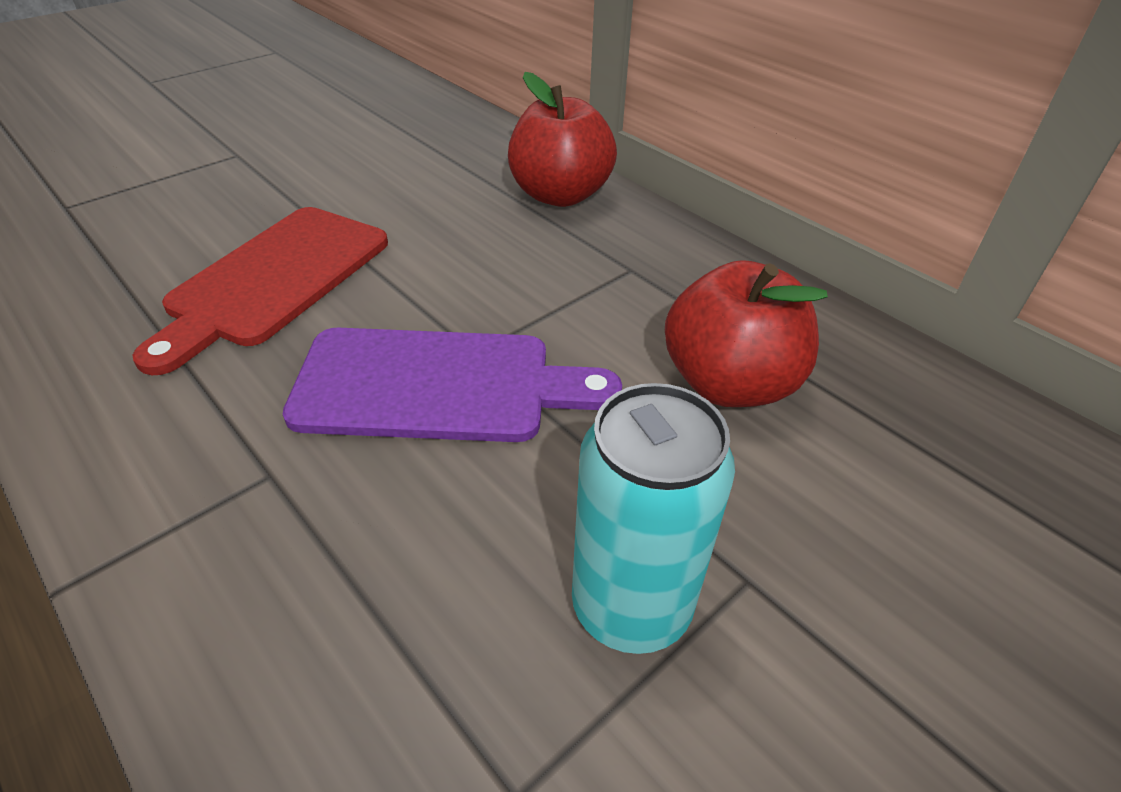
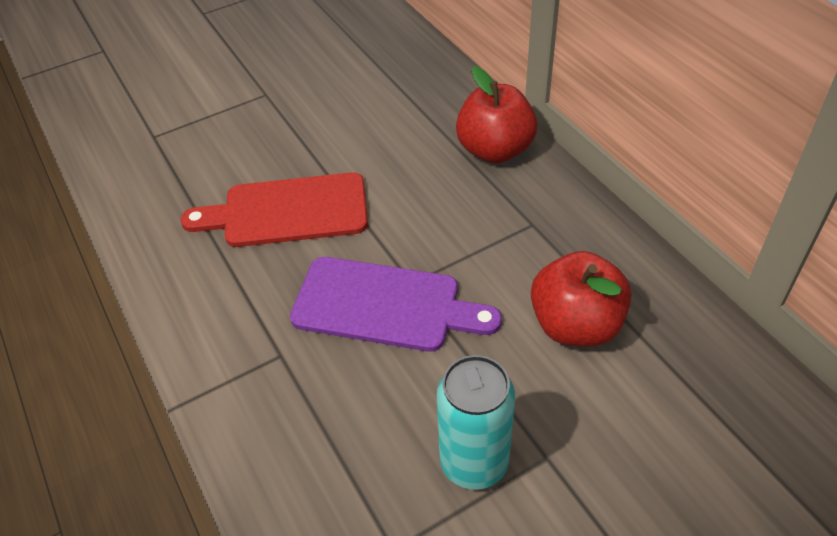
camera: 15 degrees right, 5 degrees up
red cutting board [132,207,388,375] -> red cutting board turned 45 degrees clockwise [180,172,368,247]

